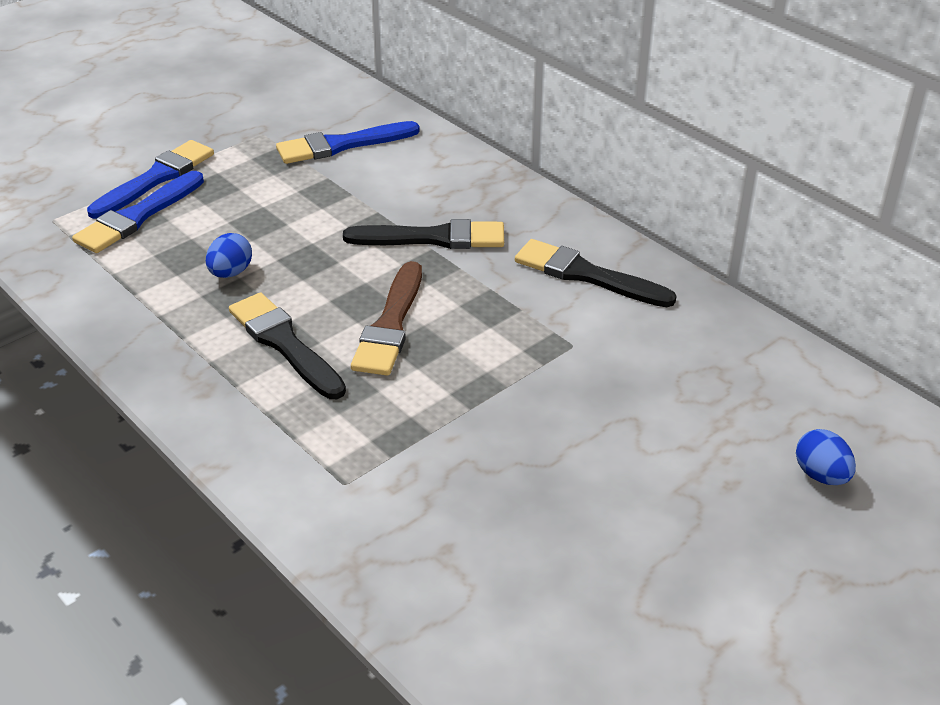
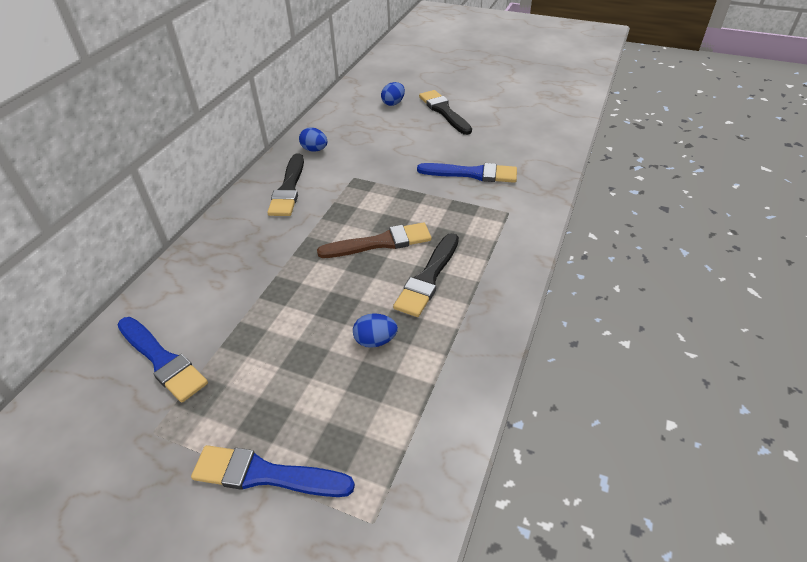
camera: 115 degrees left, 5 degrees up
blue brush [72,171,204,253] -> blue brush moved to [417,163,517,183]
black brush [343,219,504,249] -> black brush moved to [419,90,472,135]
none -> blue egg [299,127,327,152]

